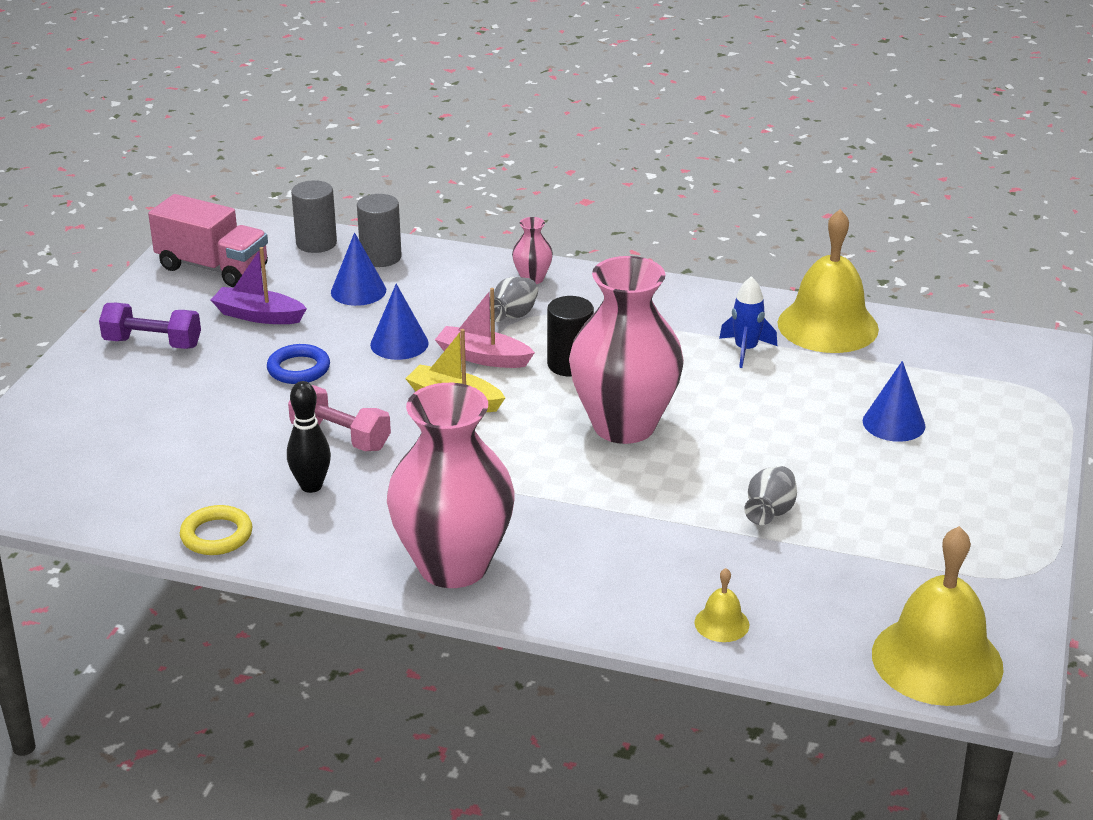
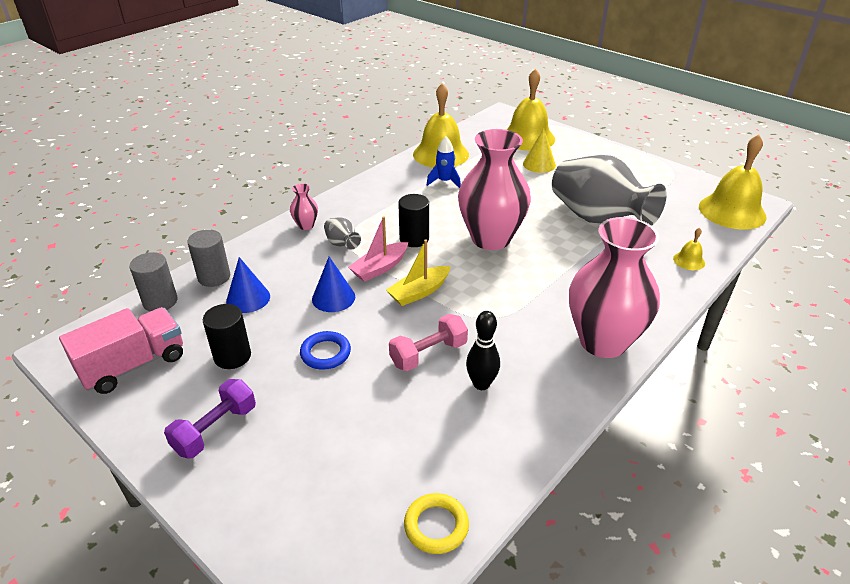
camera: 65 degrees left, 5 degrees up
yellow ring [180,505,253,555] -> yellow ring moved to [404,493,469,554]
purple boat [211,247,307,324] -> black cylinder [203,304,251,369]
grey vase [744,466,797,525] -> grey vase [552,155,667,226], size x2.44
blue cone [863,361,925,442] -> yellow cone [523,128,556,173]
none -> yellow bell [506,68,555,151]

